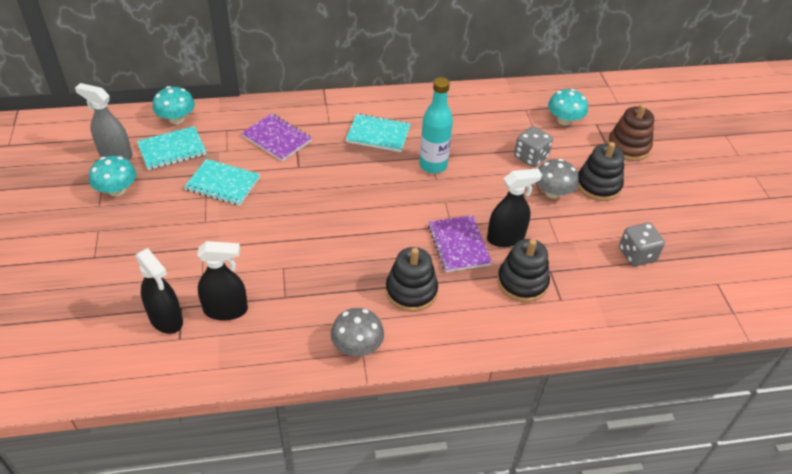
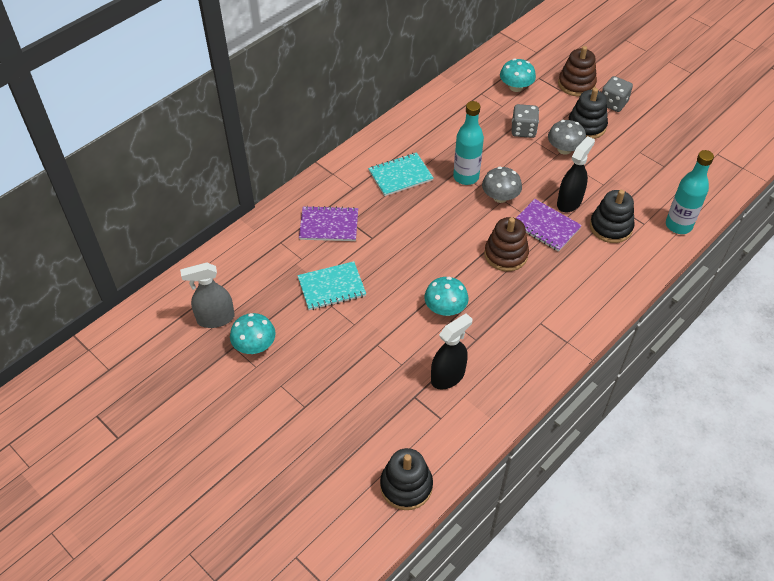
camera: 35 degrees left, 5 degrees up
black spray bottle [135,248,183,334] -> none
turquoise notebook [137,126,206,170] -> none
turquoise mushroom [153,86,195,124] -> turquoise mushroom moved to [424,277,469,316]
grey mushroom [331,308,384,356] -> grey mushroom moved to [482,167,522,203]
black stacking toy [386,247,438,312] -> black stacking toy moved to [380,448,433,510]
grey dice [619,223,665,266] -> grey dice moved to [602,76,633,112]
none -> brown stacking toy [484,217,529,271]
none -> turquoise bottle [666,150,714,234]

